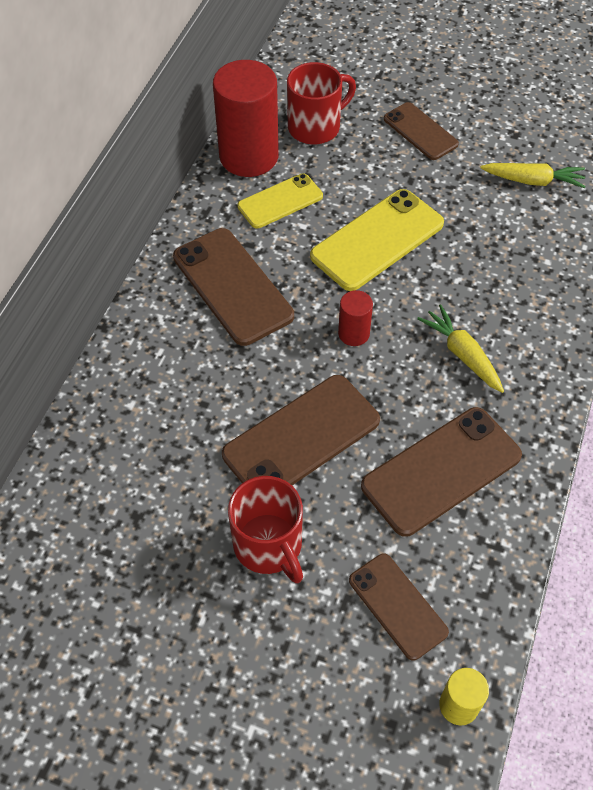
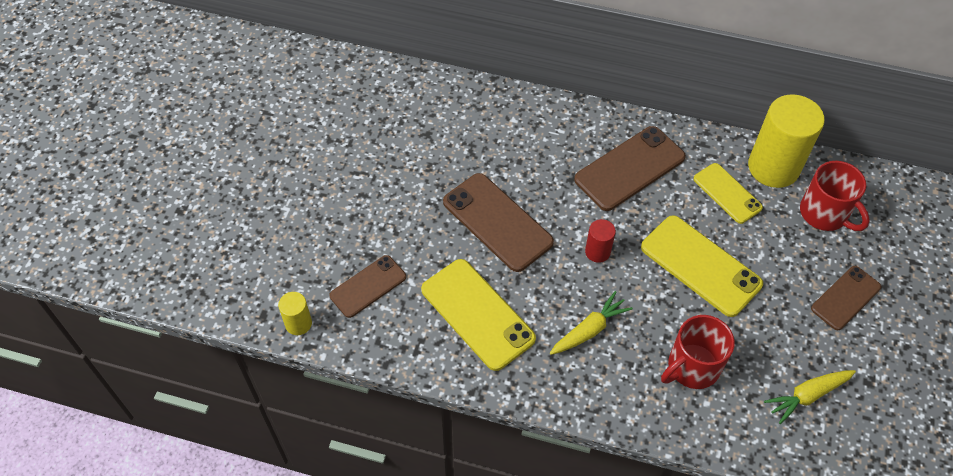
camera: 85 degrees right, 0 degrees up
red cylinder [213,60,279,177] -> yellow cylinder [748,94,825,188]
red mug [228,476,303,583] -> red mug moved to [661,315,735,389]
brown phone [361,407,522,537] -> yellow phone [421,259,536,371]
yellow carrot [480,163,586,188] -> yellow carrot turned 60 degrees clockwise [764,370,856,424]

